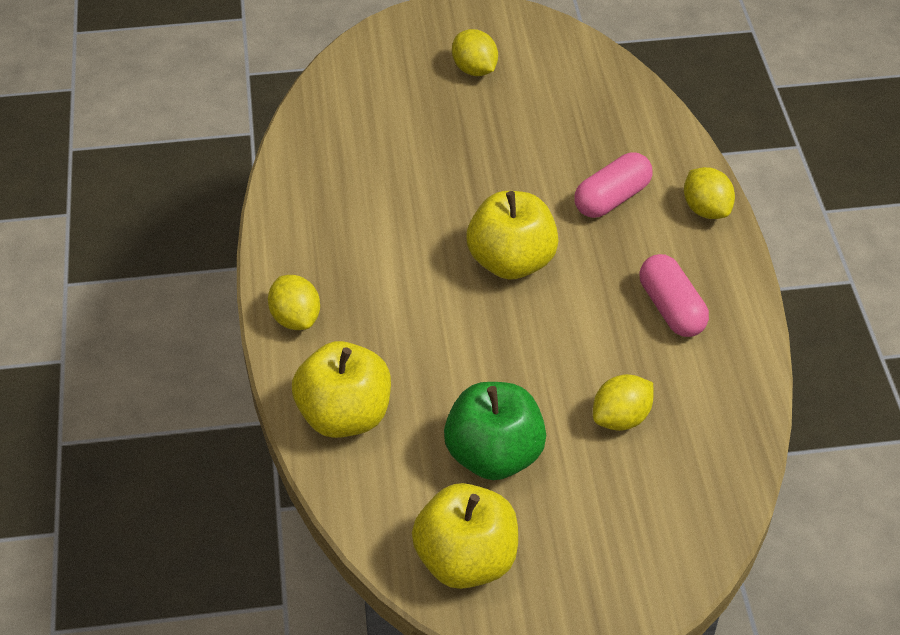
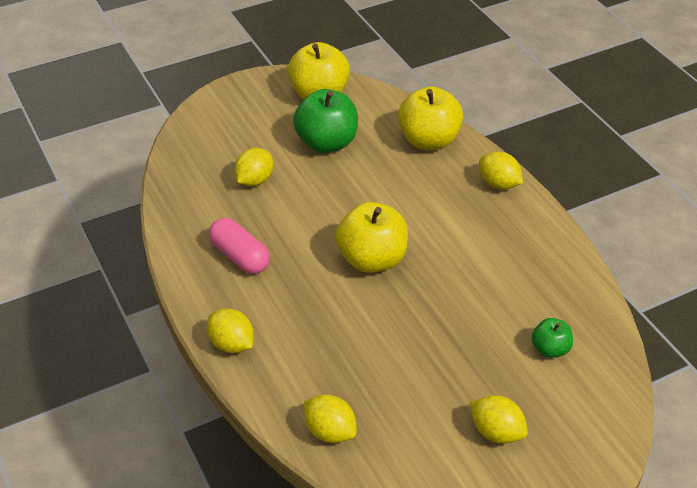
camera: 160 degrees right, 5 degrees down
pink capsule [574,152,652,218] -> none
none -> yellow lemon [304,395,357,443]
none -> green apple [531,318,573,358]

